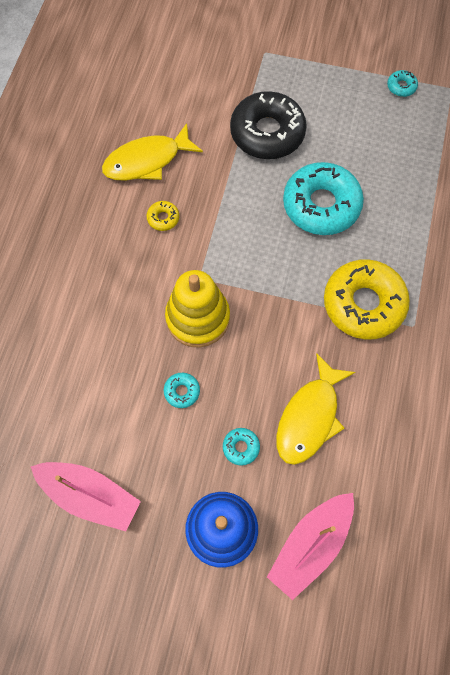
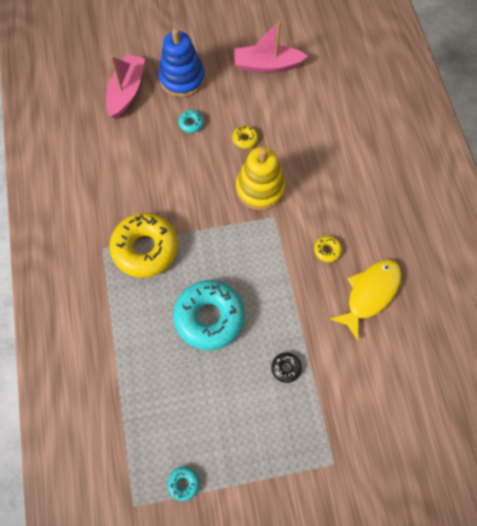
camera: 155 degrees right, 0 degrees up
turquoise donut [164,373,200,408] -> yellow donut [233,125,258,149]
black donut [230,91,307,159] -> black donut [271,352,302,383], size x0.41
yellow fish [276,353,356,465] -> none

